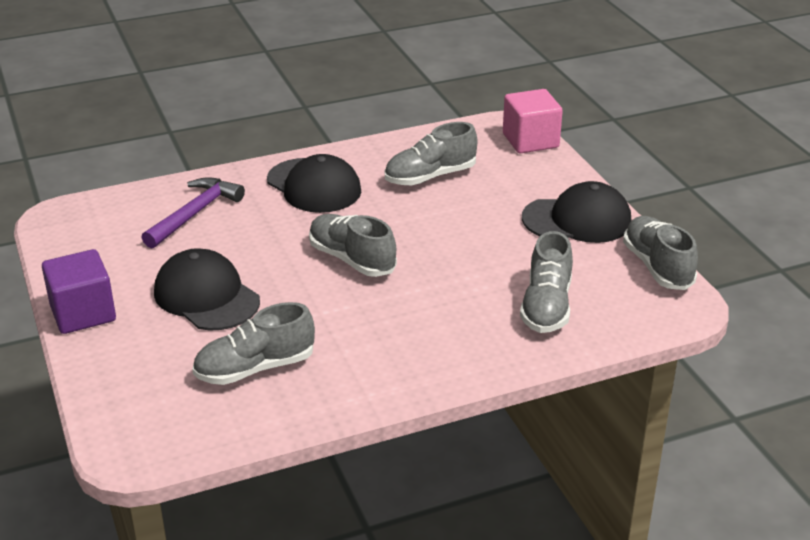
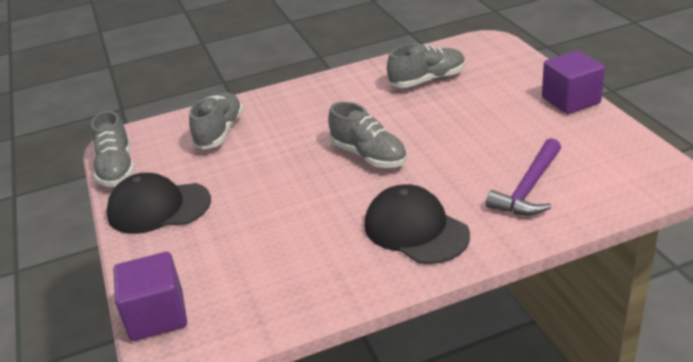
camera: 175 degrees left, 0 degrees up
black cap [154,248,260,330] -> none
grey shoe [385,122,478,185] -> none
pink cube [503,89,563,153] -> purple cube [113,252,187,341]

